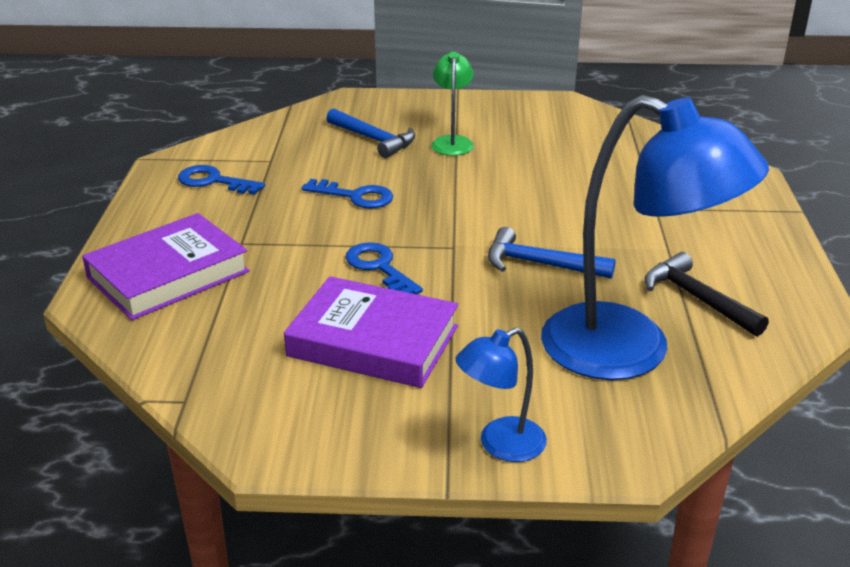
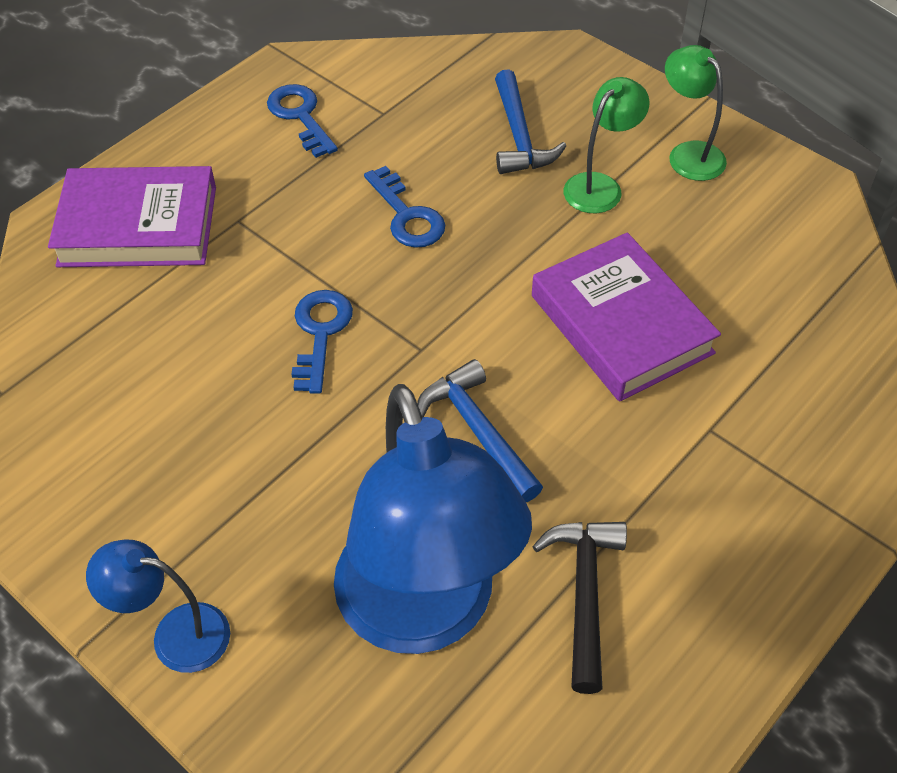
camera: 40 degrees right, 20 degrees up
purple book [284,276,458,388] -> purple book moved to [532,233,721,402]
none -> green lamp [665,45,727,181]

